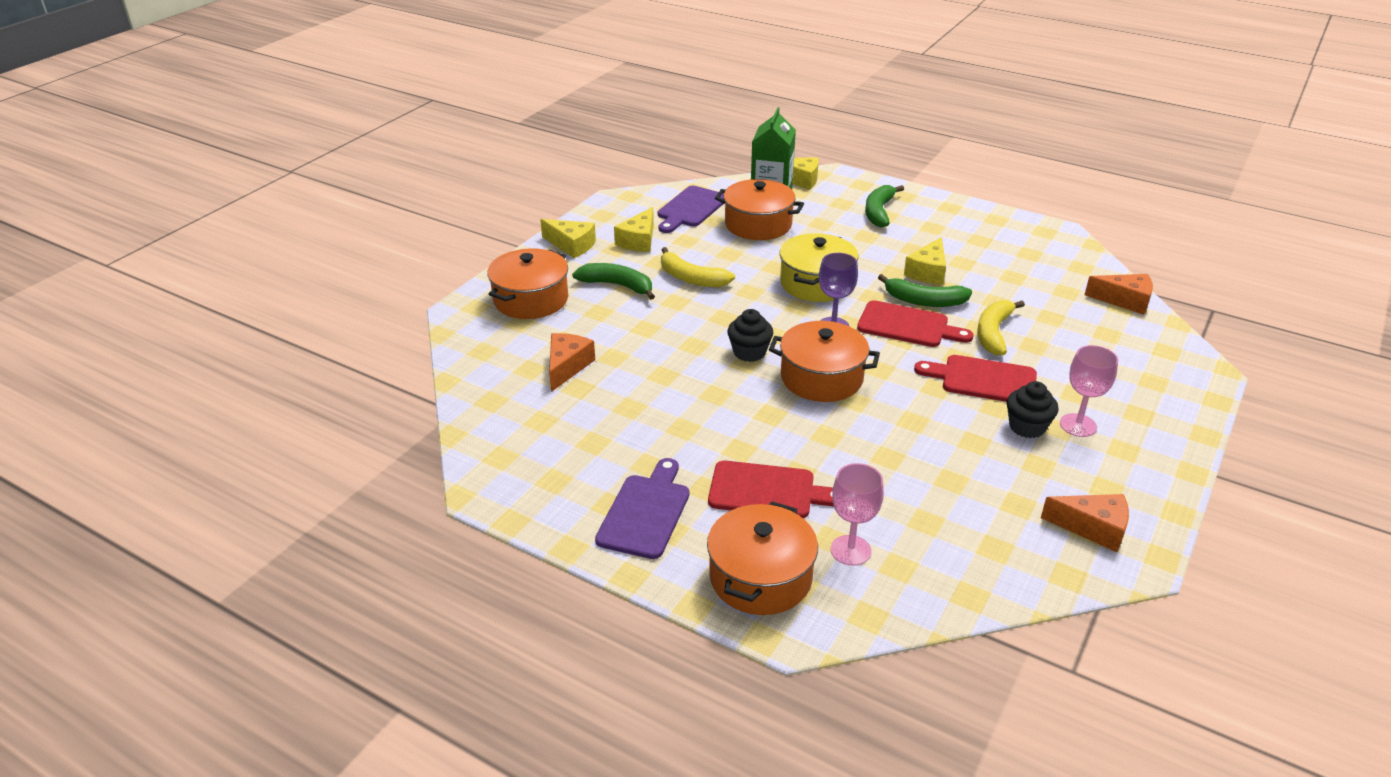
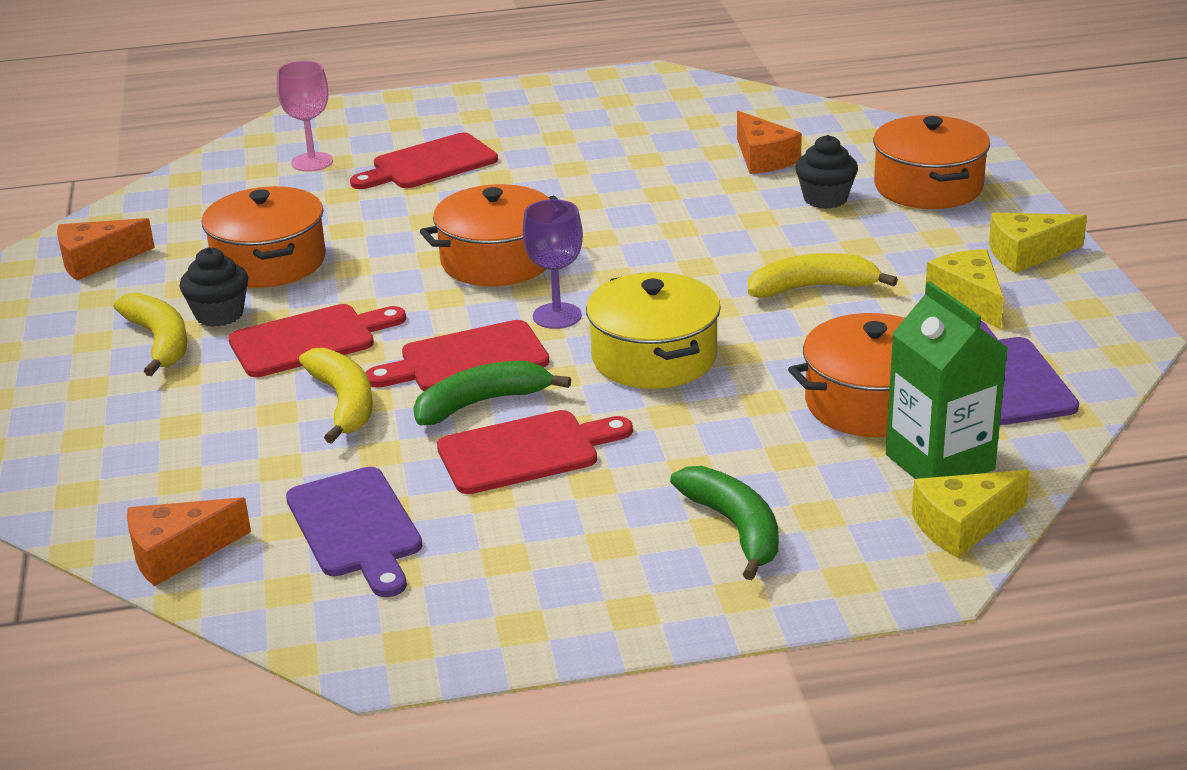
camera: 140 degrees right, 5 degrees down
green banana [572,263,655,300] -> none
purple cutting board [595,458,689,559] -> purple cutting board moved to [286,467,422,597]
orange pot [707,501,818,615] -> orange pot moved to [202,186,326,288]
black cupcake [727,309,773,362] -> black cupcake moved to [795,135,858,209]
yellow cheese [904,237,946,285] -> red cutting board [437,410,633,494]
pink goblet [1060,345,1118,437] -> yellow banana [113,292,188,376]

